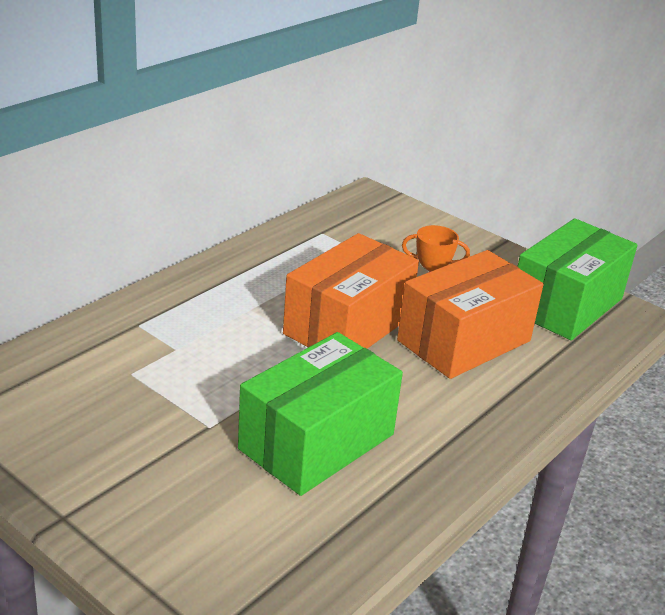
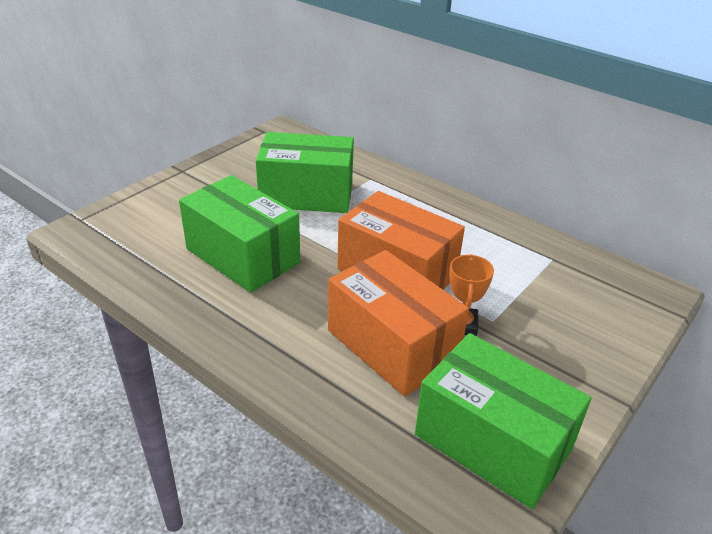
camera: 90 degrees right, 5 degrees up
none -> green box [256,132,354,213]

